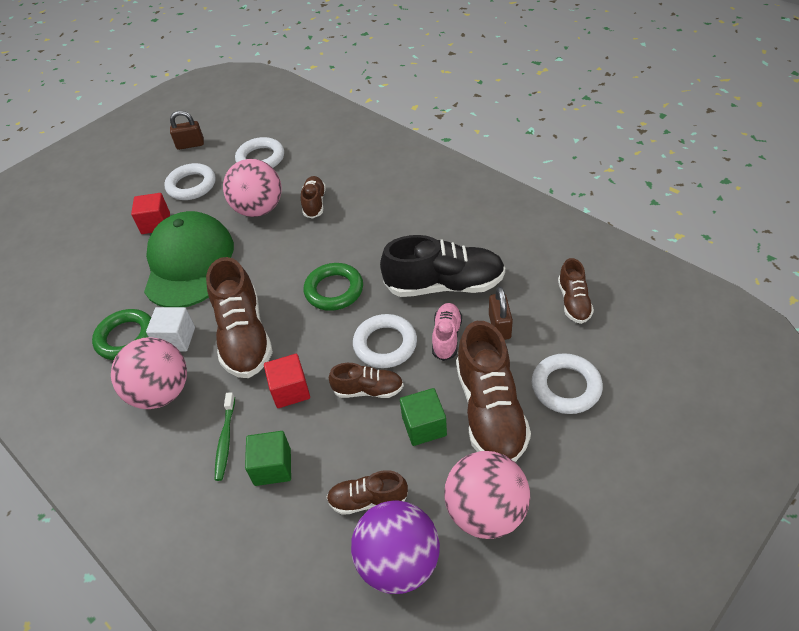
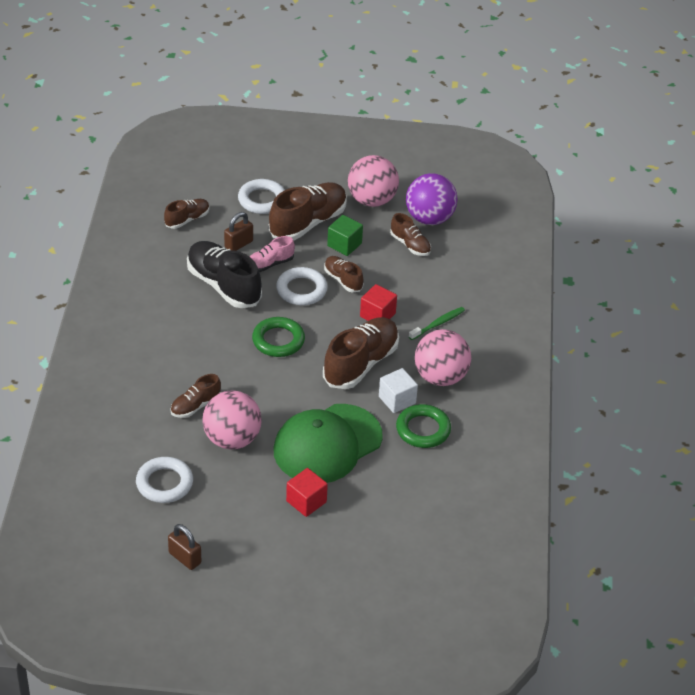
camera: 135 degrees left, 5 degrees down
white ring [164,163,216,200] -> none
green cube [245,431,291,486] -> none

